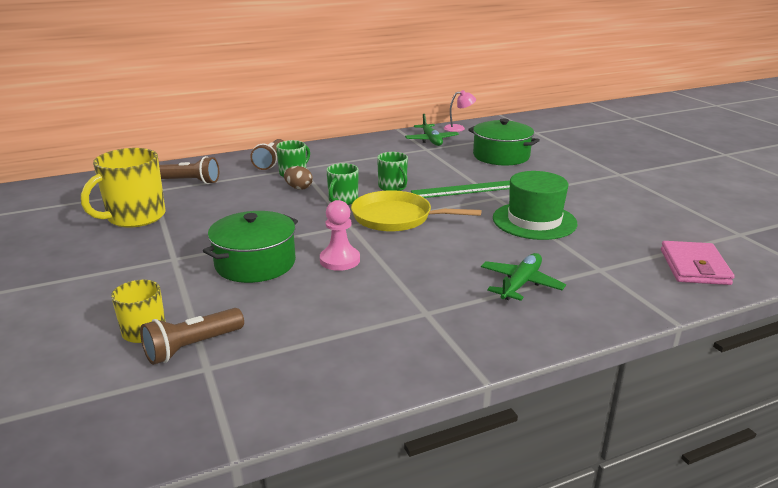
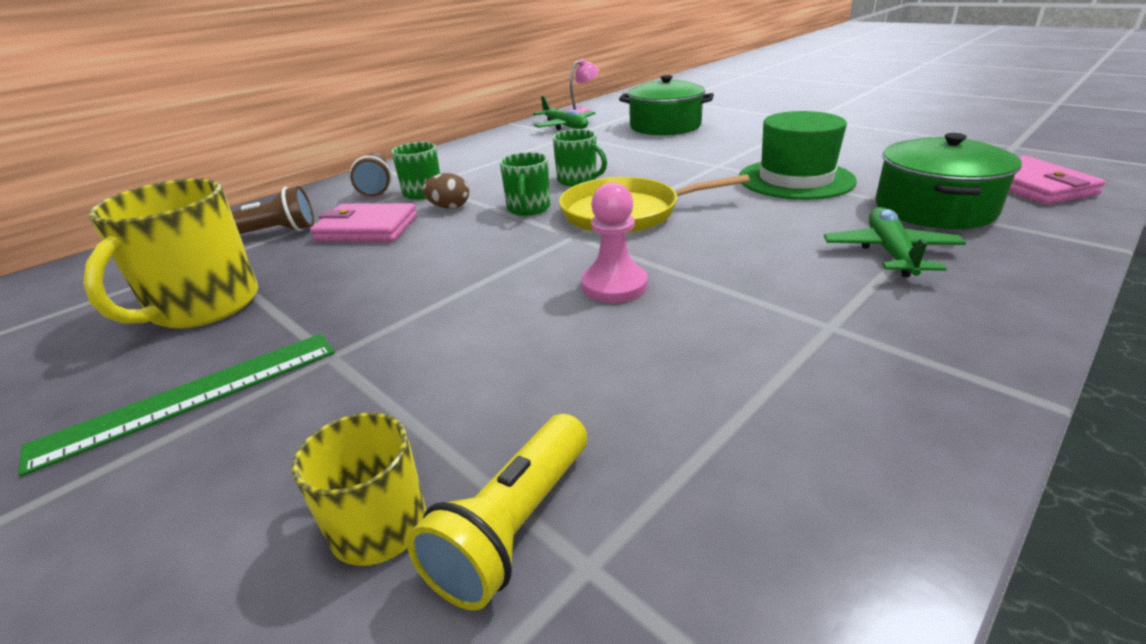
camera: 20 degrees left, 5 degrees up
brown flashlight [140,308,244,365] -> yellow flashlight [407,414,587,610]
green pot [203,211,298,283] -> green pot moved to [876,133,1022,229]
green ruler [411,180,510,198] -> green ruler moved to [18,333,335,477]
none -> pink wallet [310,203,417,242]

